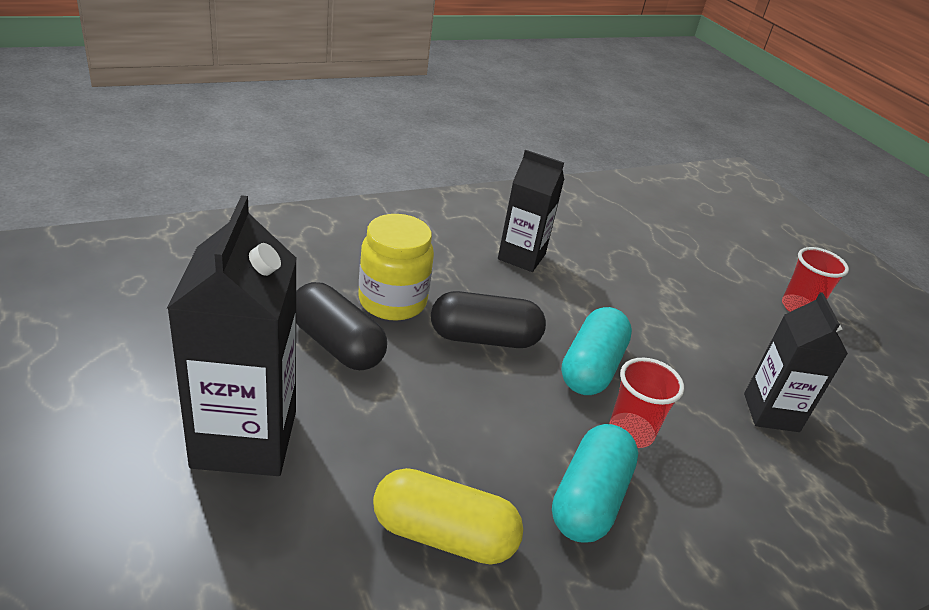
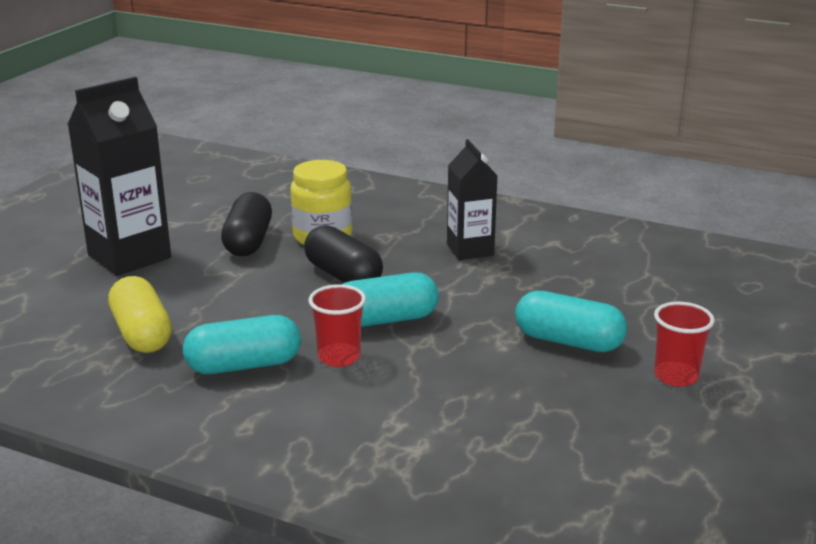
camera: 55 degrees right, 10 degrees down
black carton [744,292,848,432] -> none
none -> turquoise capsule [515,291,627,352]

